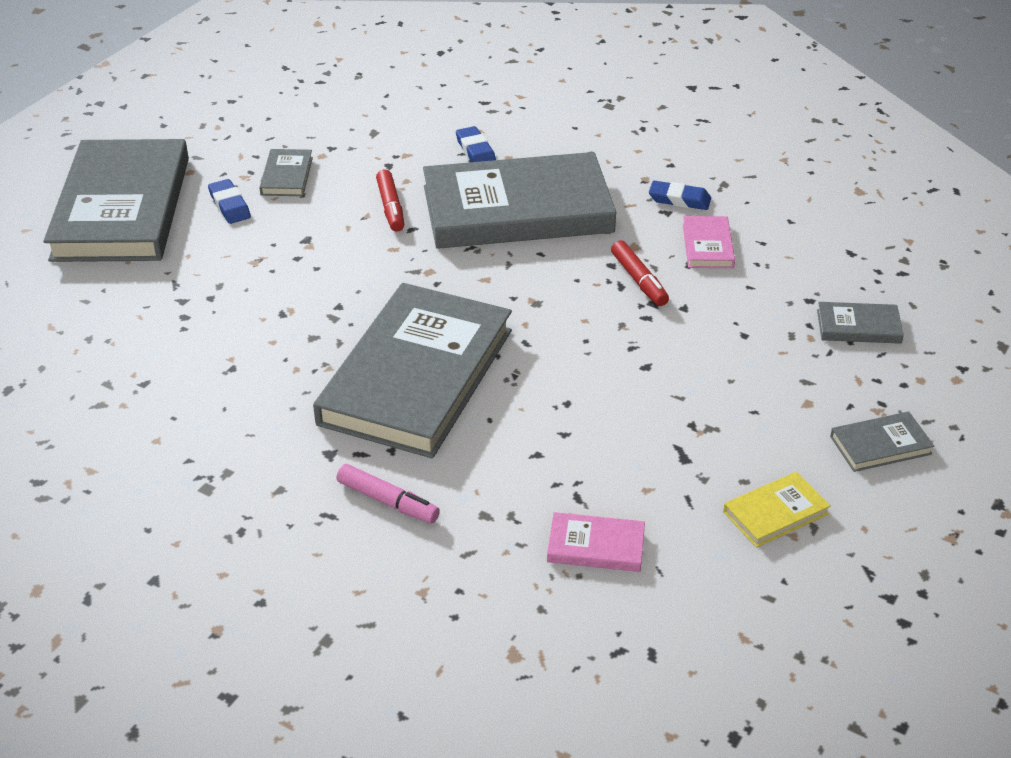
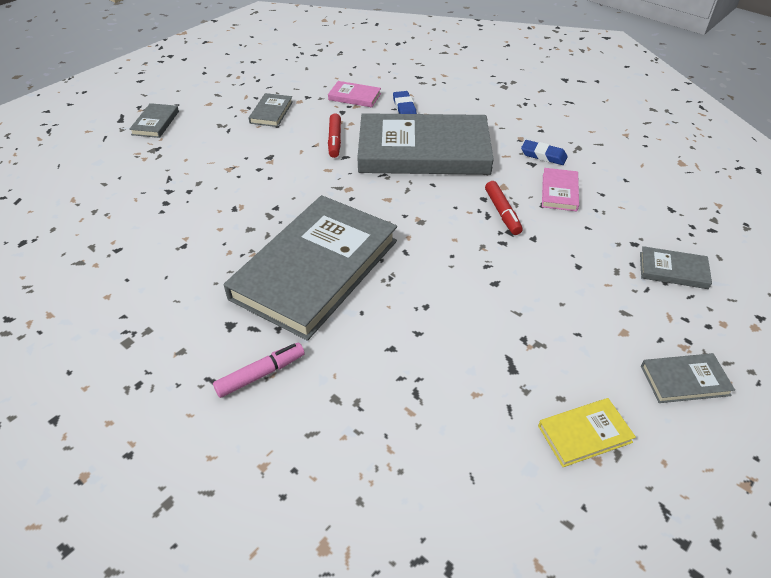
camera: 10 degrees right, 5 degrees up
grey book [43,139,189,262] -> grey book [129,103,179,138], size x0.40
blue eraser [208,179,251,224] -> none
pink marker [336,464,440,523] -> pink marker turned 75 degrees counterclockwise [213,343,305,398]
pink book [547,512,645,572] -> pink book moved to [328,81,381,107]

